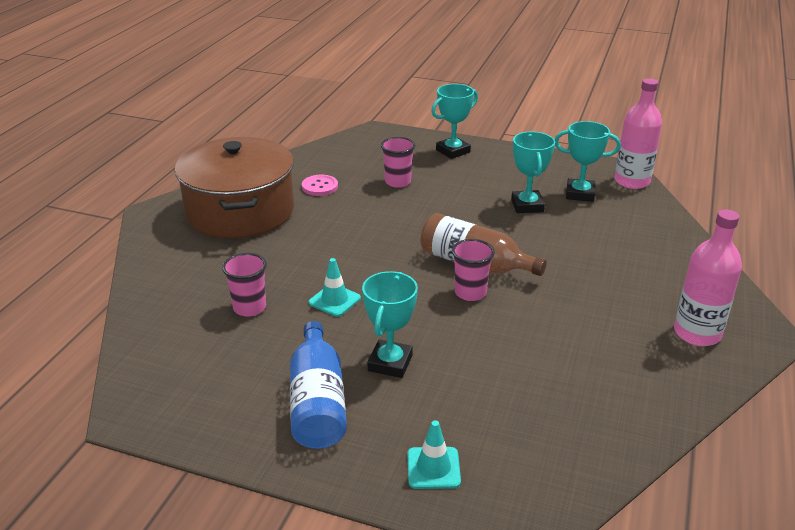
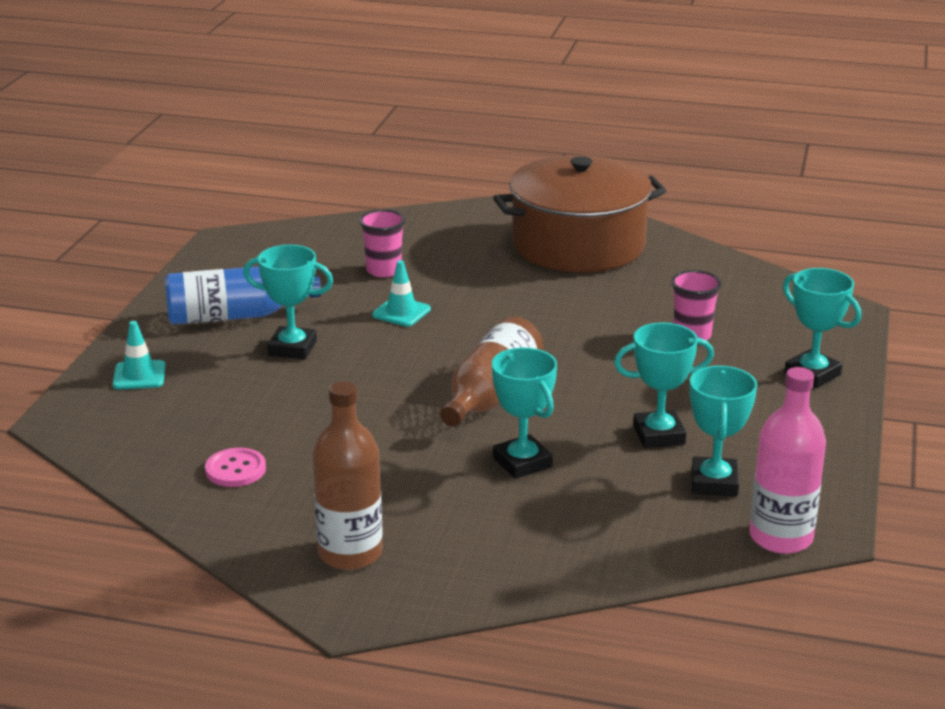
camera: 85 degrees right, 5 degrees down
pink button [302,175,338,196] -> pink button moved to [205,448,266,487]
pink cup [452,239,495,301] -> none
pink bottle [674,209,742,346] -> brown bottle [312,381,383,570]
none -> turquoise trophy [492,348,557,479]

